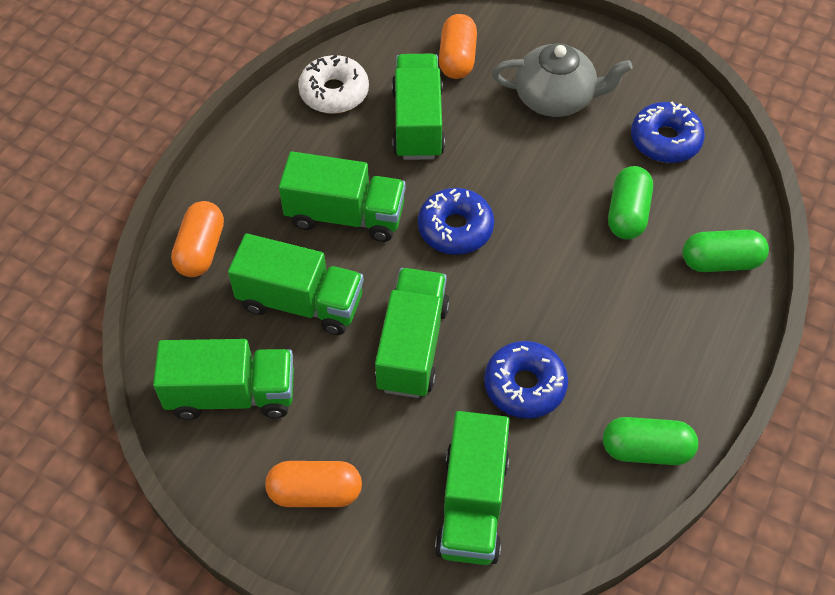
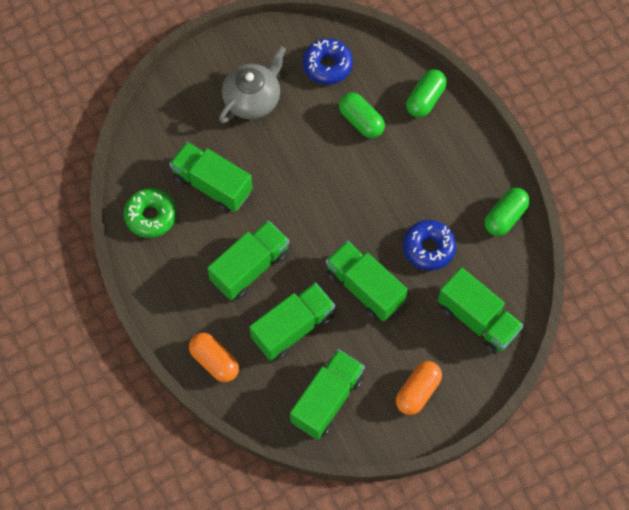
camera: 55 degrees left, 10 degrees up
white donut [298,55,369,114] -> green donut [124,188,177,238]
blue donut [418,188,494,255] -> none
orange capsule [439,14,477,79] -> none

